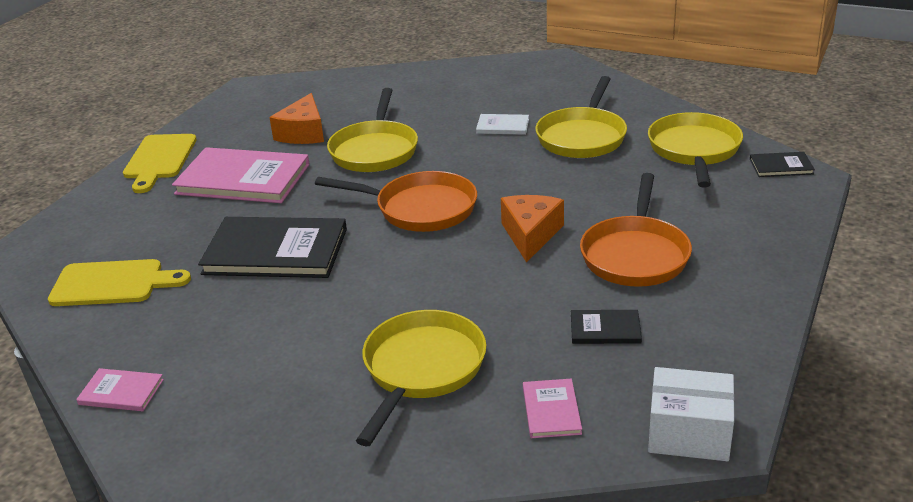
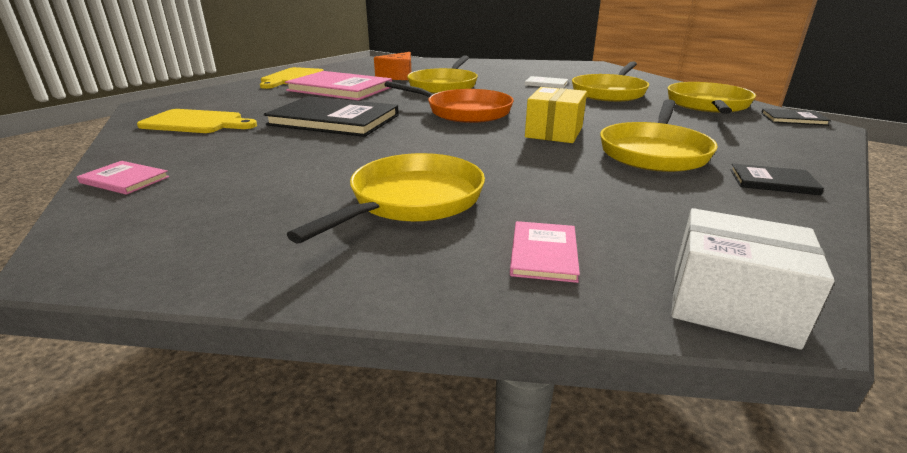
camera: 10 degrees right, 5 degrees down
orange cheese [501,195,564,263] -> yellow box [525,87,587,143]
black book [571,310,642,344] -> black book moved to [730,163,824,195]
orange pan [580,173,692,287] -> yellow pan [600,99,718,172]

